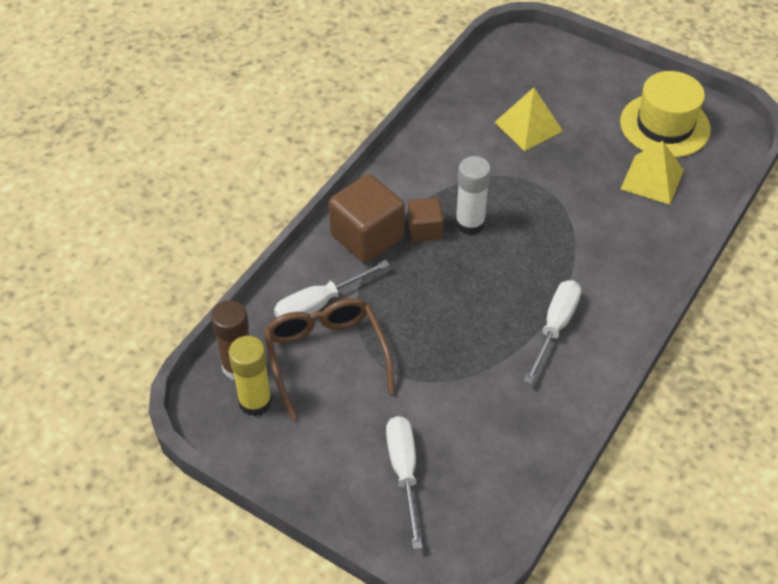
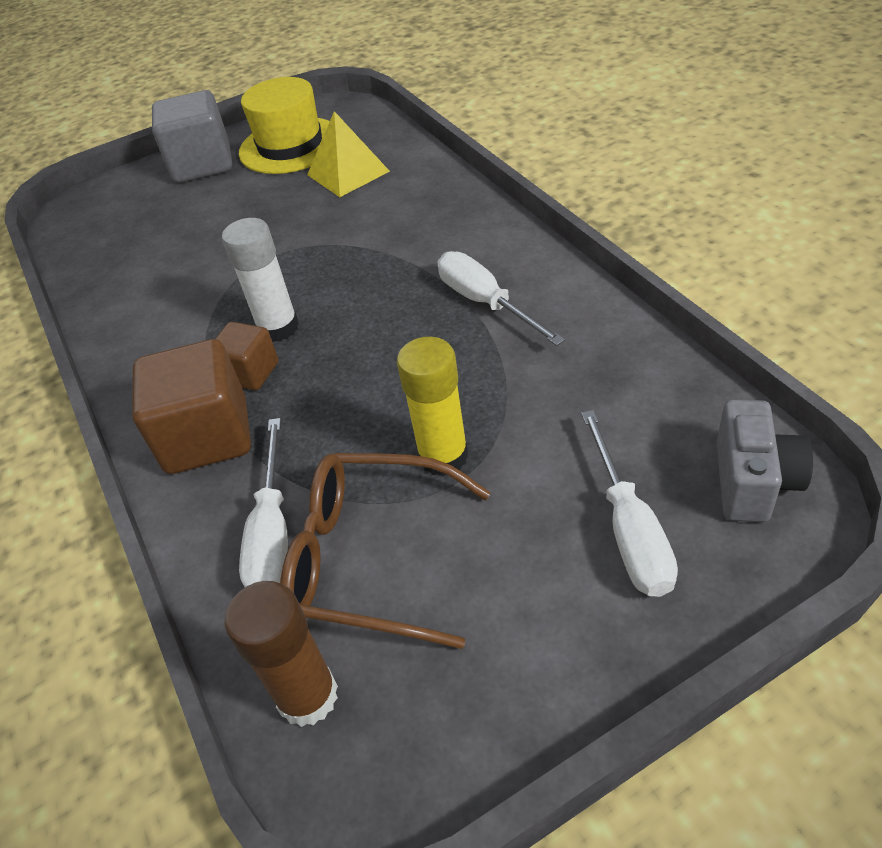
camera: 55 degrees left, 5 degrees down
yellow glue stick [228,336,272,416] -> yellow glue stick moved to [397,337,469,476]
white screwdriver [386,416,422,549] -> white screwdriver turned 120 degrees counterclockwise [581,410,678,597]
yellow pyramid [494,88,563,151] -> none
none -> grey cube [152,90,232,183]
none -> grey camera [717,400,813,522]

